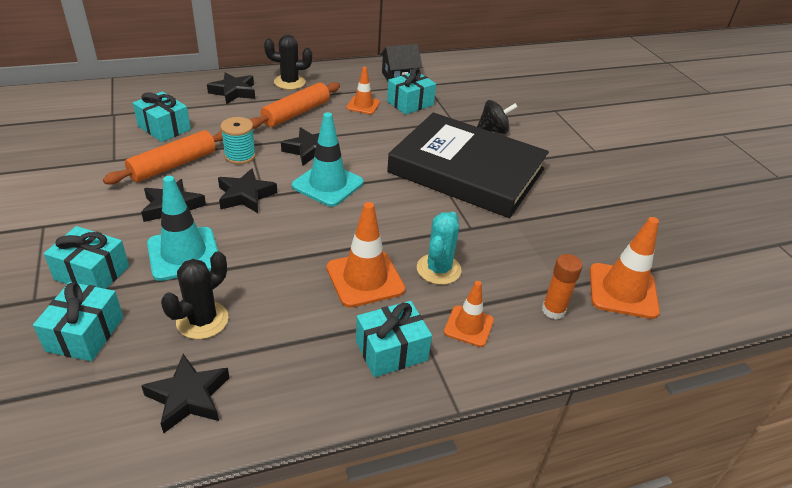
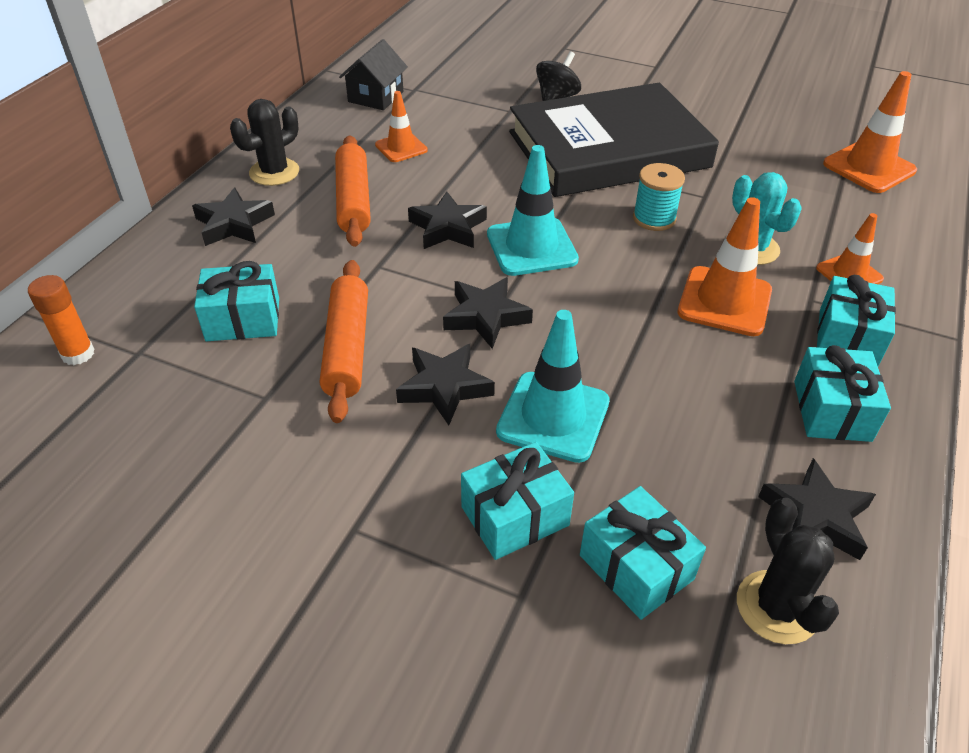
camera: 45 degrees left, 5 degrees up
black cactus [161,251,229,339] -> black cactus moved to [737,498,839,644]
turquoise spool [221,117,256,164] -> turquoise spool moved to [633,163,685,231]
turquoise gift [387,68,436,115] -> turquoise gift moved to [794,345,891,442]
orange glue stick [542,254,583,319] -> orange glue stick moved to [28,275,95,365]

